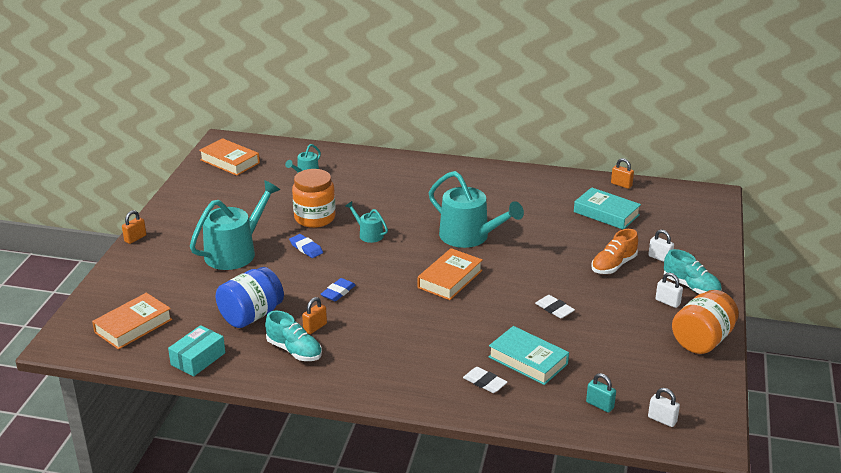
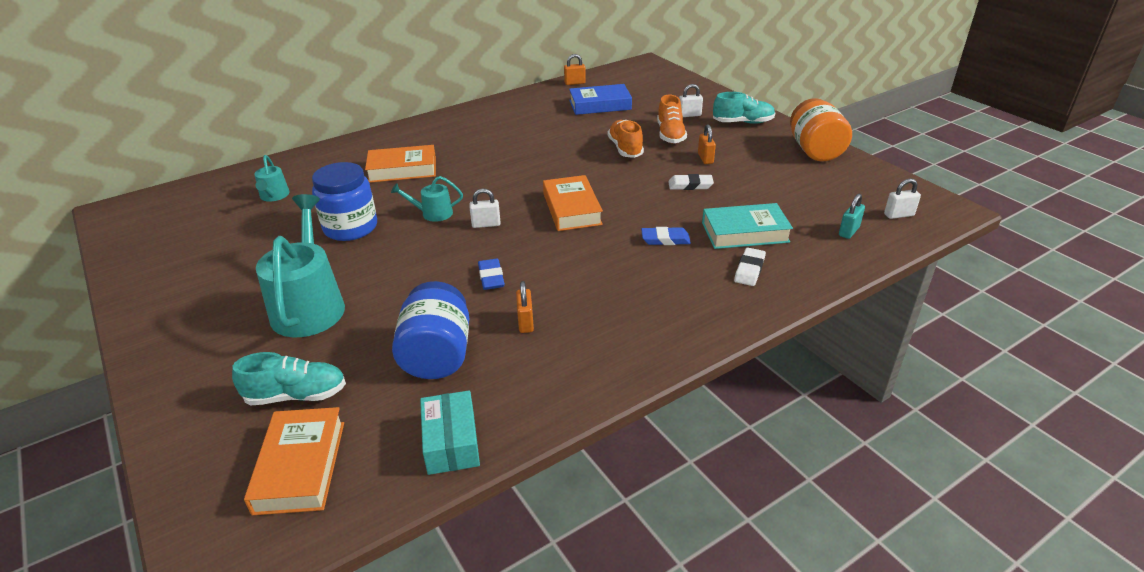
camera: 45 degrees left, 5 degrees up
orange padlock [122,210,146,244] -> orange padlock moved to [698,124,716,164]
orange book [199,138,260,176] -> orange book moved to [365,145,436,183]
turquoise shoe [265,311,322,361] -> turquoise shoe moved to [232,352,346,405]
blue eraser [289,234,323,258] -> blue eraser moved to [641,227,691,245]
orange jar [292,169,336,228] -> blue jar [312,162,377,241]
turquoise watering can [429,171,524,248] -> none
white eraser [463,367,507,393] -> white eraser turned 60 degrees counterclockwise [734,248,766,286]
turquoise book [574,187,641,229] -> blue book [569,84,632,115]
turquoise padlock [586,373,616,413] -> turquoise padlock turned 45 degrees counterclockwise [839,194,865,239]
white padlock [656,272,683,308] -> white padlock moved to [469,188,501,228]
none -> orange shoe [608,120,644,158]

